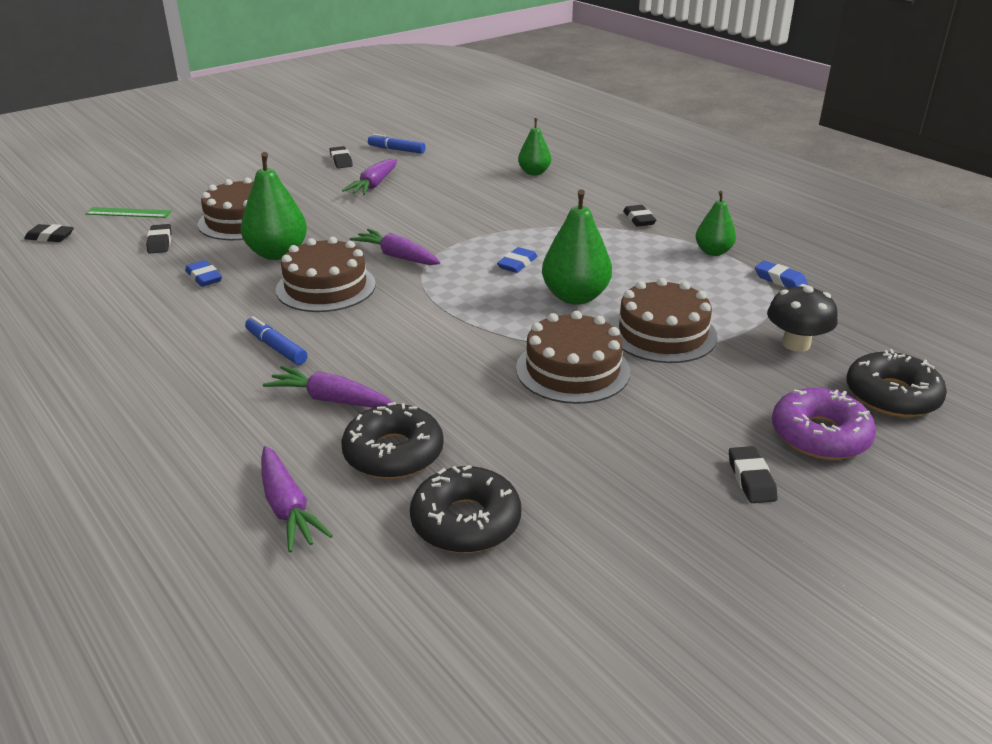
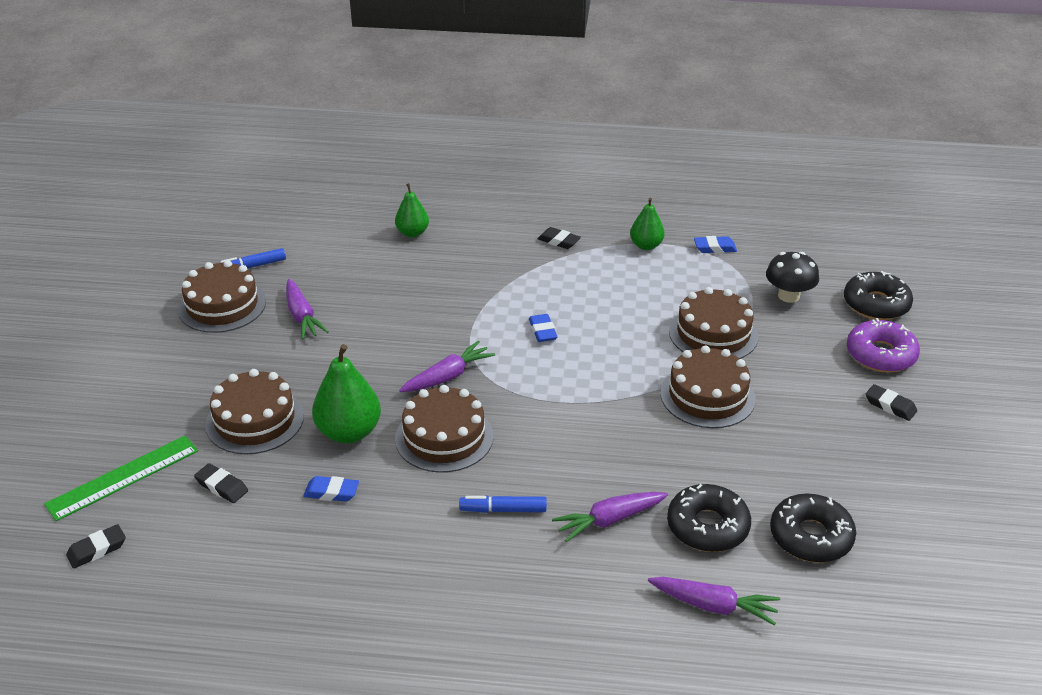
camera: 45 degrees left, 5 degrees up
green ruler [85,207,172,218] -> green ruler [44,436,198,521], size x1.52
black eraser [330,146,353,168] -> brown cake [178,260,266,333]
purple carrot [350,229,440,265] -> purple carrot turned 150 degrees clockwise [399,341,495,392]
green pear [542,189,612,305] -> none

